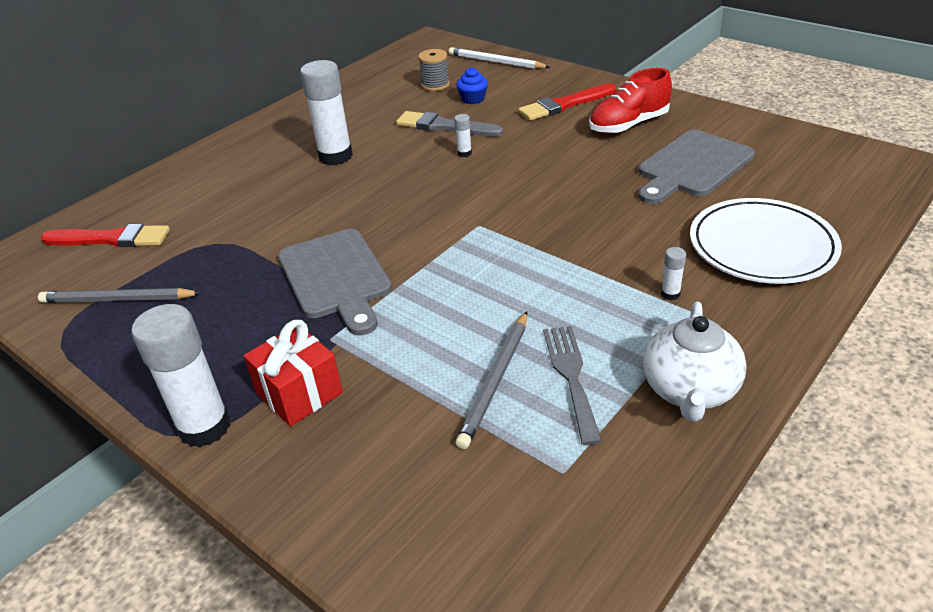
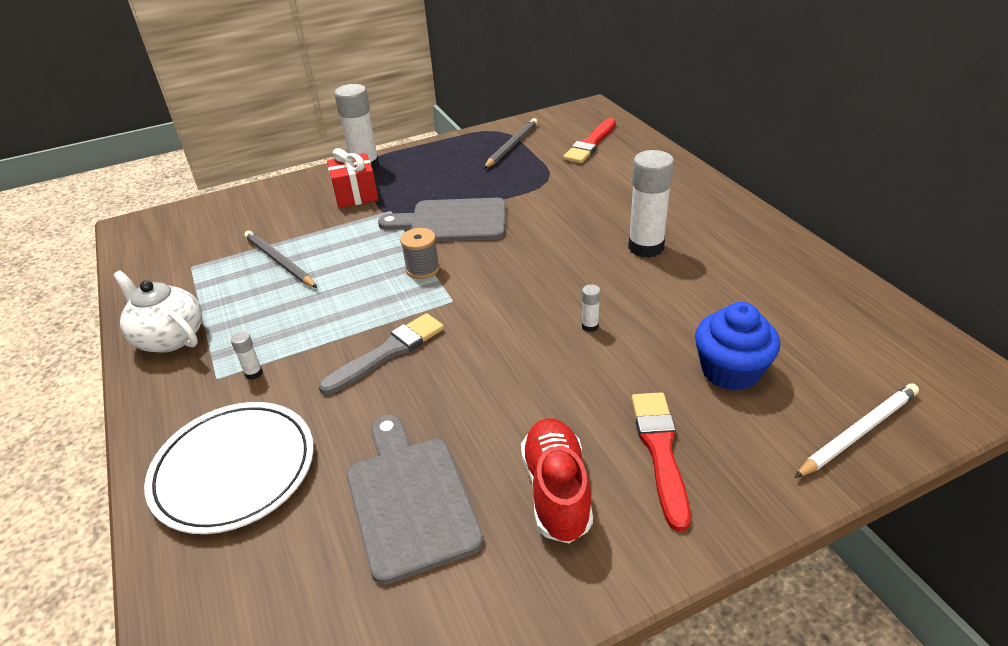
camera: 115 degrees right, 0 degrees up
grey brush [396,111,504,137] -> grey brush moved to [319,313,444,395]
grey spool [418,49,450,91] -> grey spool moved to [400,228,440,279]
blue cupcake [457,67,488,104] -> blue cupcake [695,302,780,391], size x1.79
grey fork [543,326,602,445] -> none

